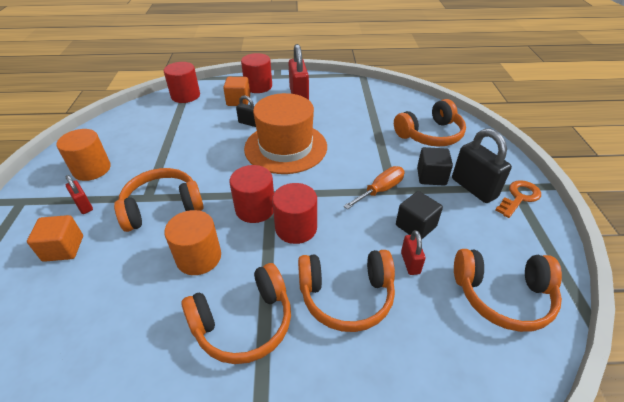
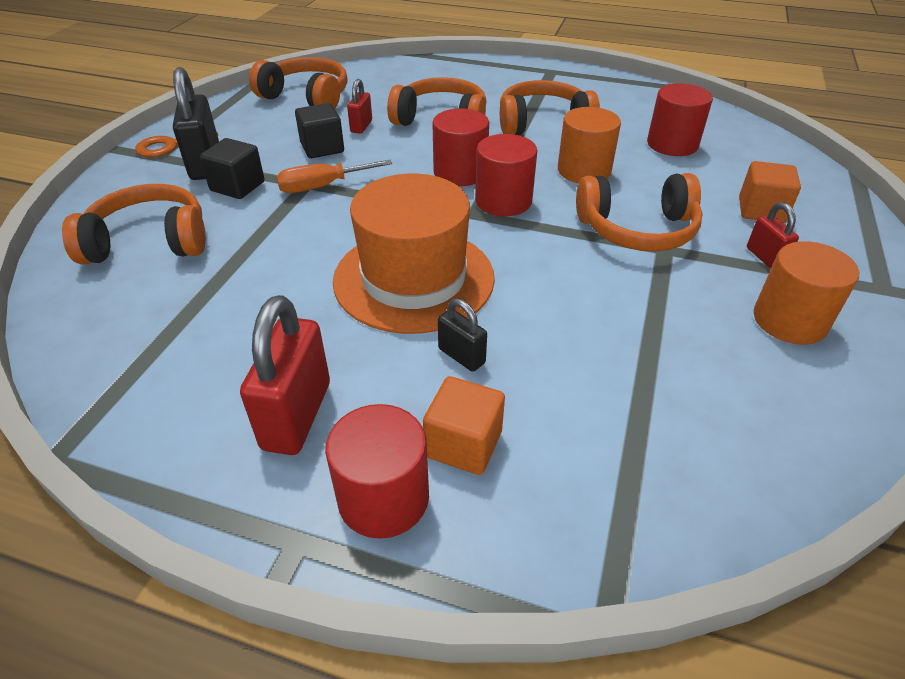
camera: 160 degrees left, 0 degrees up
red cylinder [164,62,200,103] -> red cylinder moved to [647,83,713,156]

